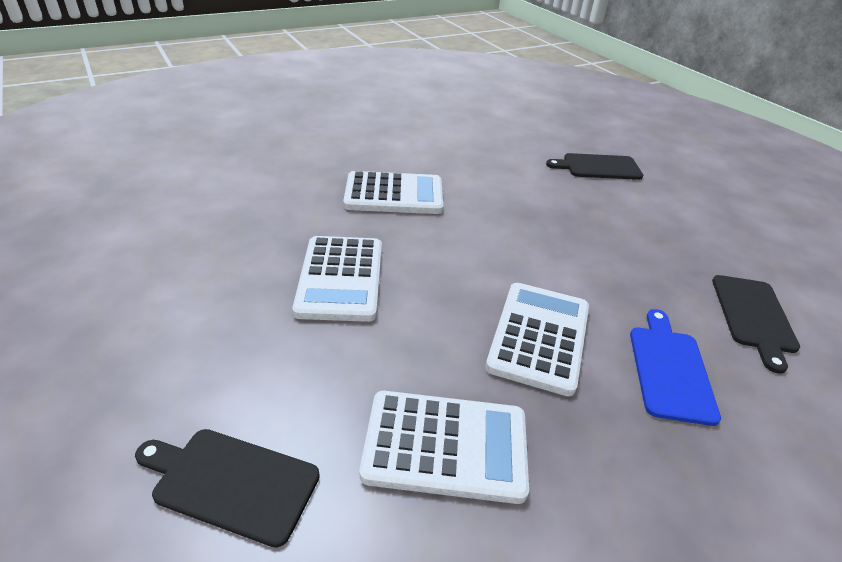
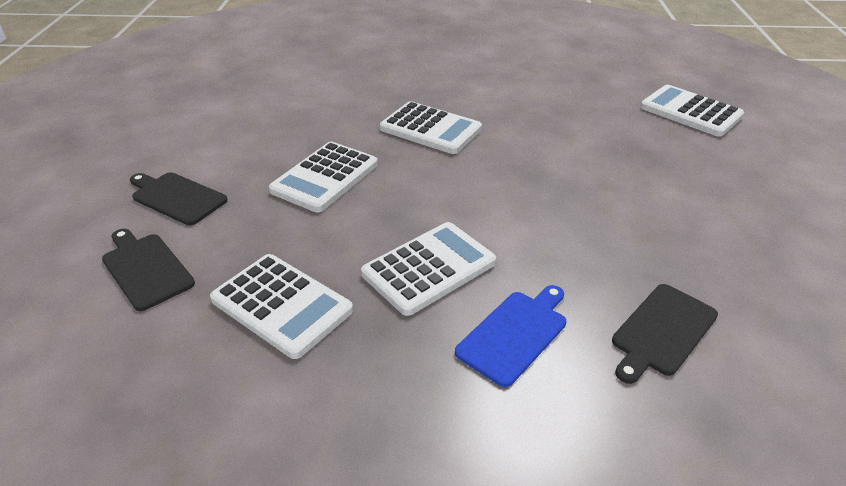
camera: 35 degrees right, 0 degrees up
black cutting board [546,153,643,180] -> black cutting board moved to [130,172,228,225]
none -> white calculator [640,85,744,137]

